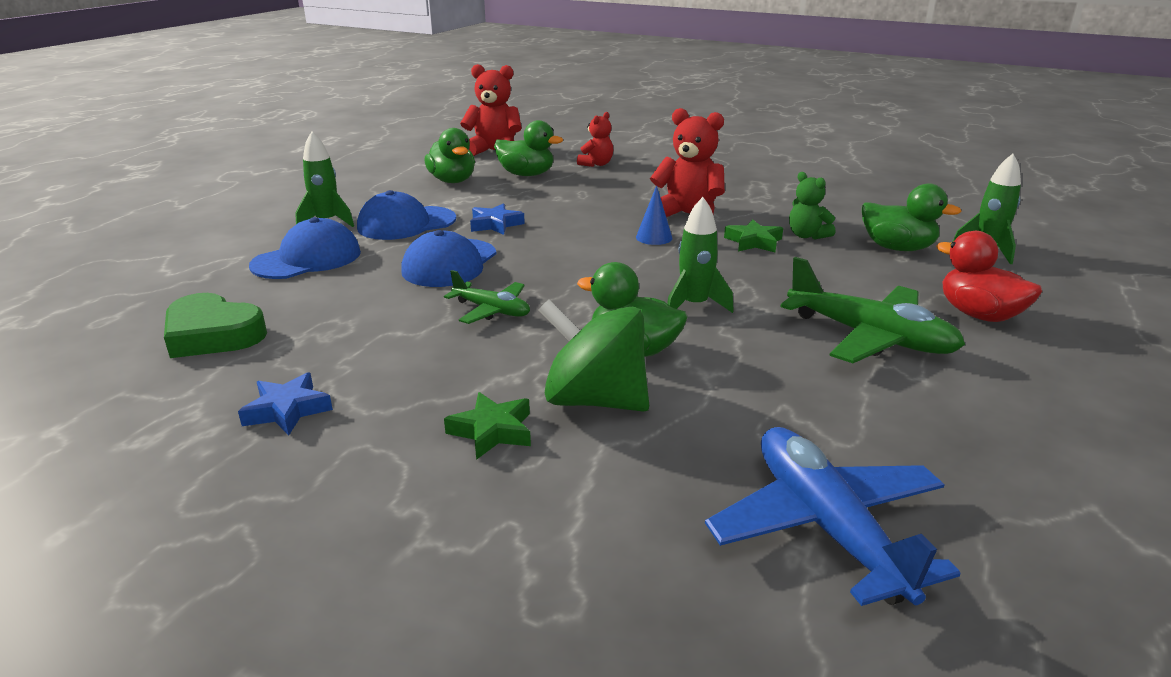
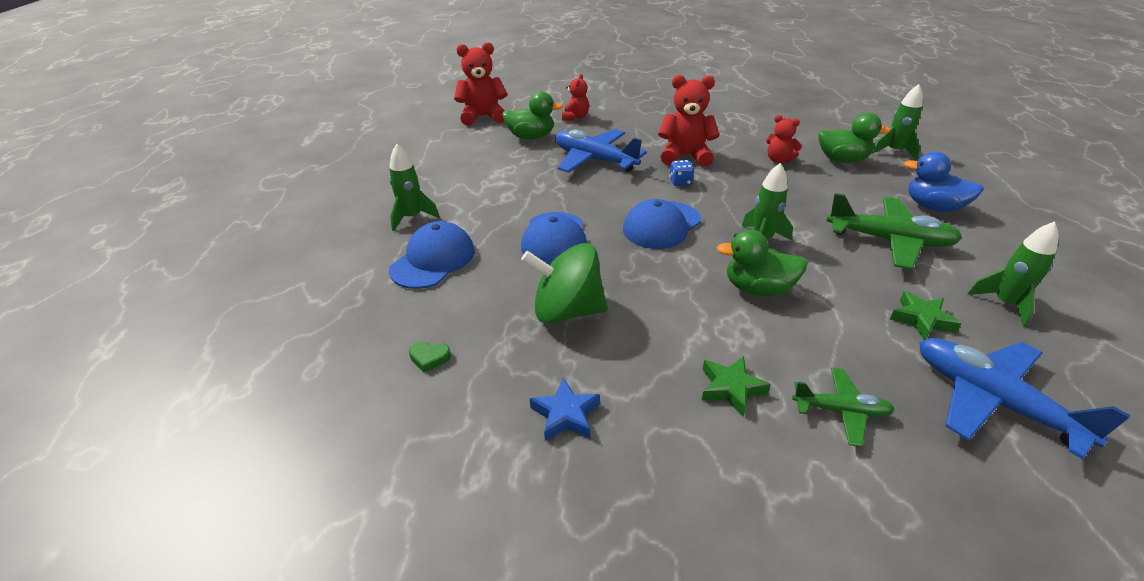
camera: 20 degrees left, 10 degrees up
green heart [164,293,267,358] -> green heart [409,342,451,373], size x0.44
blue cap [357,190,456,240] -> blue cap moved to [623,199,701,249]
green duck [424,128,475,183] -> none
green plane [444,270,530,324] -> green plane moved to [792,368,895,447]
blue star [470,203,525,235] -> none
green spinning top [538,299,649,412] -> green spinning top moved to [521,243,608,324]
blue cone [636,185,673,245] -> blue dice [669,160,694,186]
green star [724,219,783,252] -> green star moved to [890,291,962,340]
green teddy bear [789,172,835,239] -> red teddy bear [766,115,802,163]
red duck [936,231,1042,322] -> blue duck [904,151,984,212]
none -> blue plane [555,129,647,173]
none -> green rocket [967,221,1059,327]

